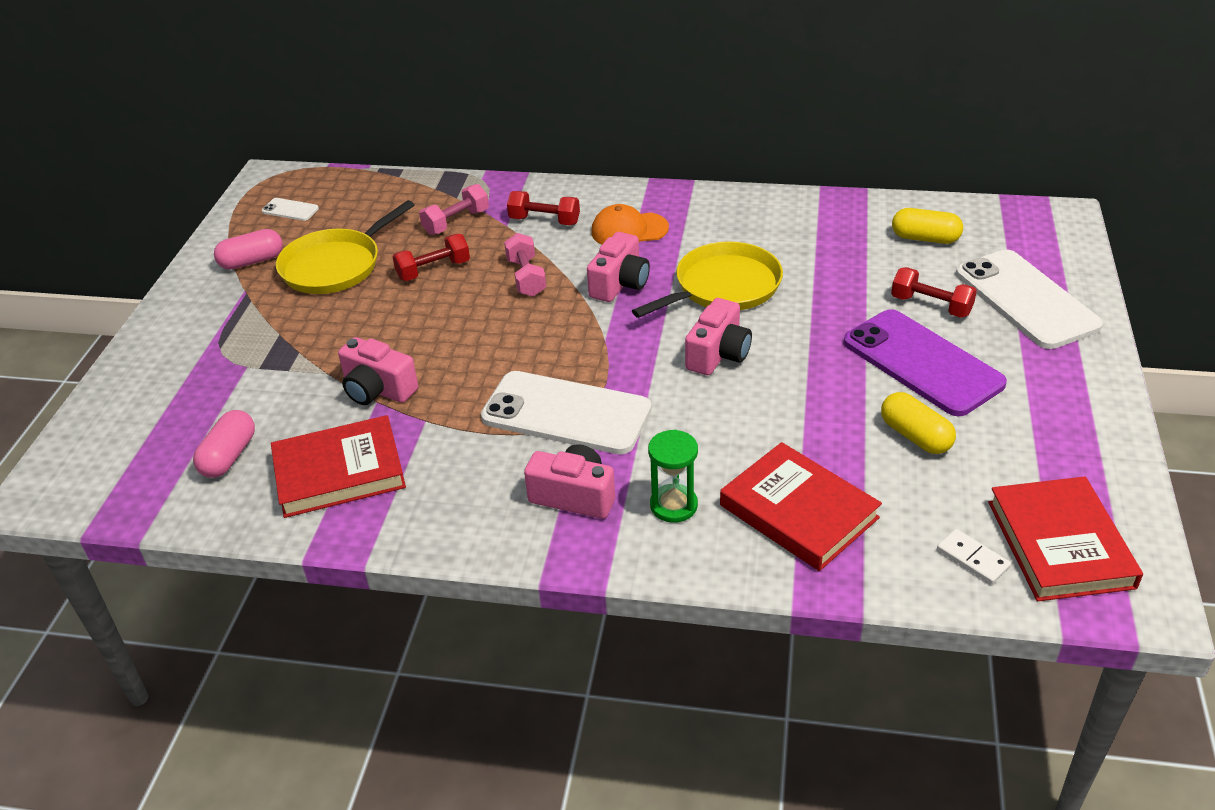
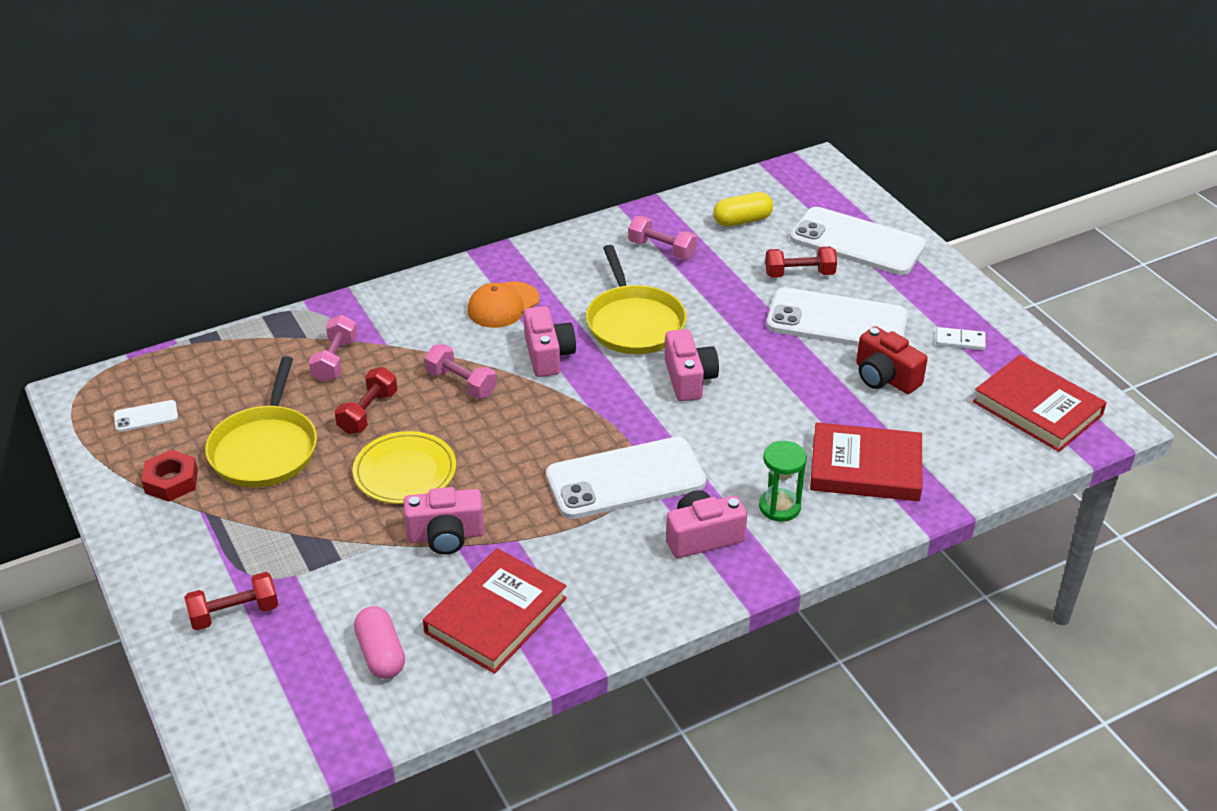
camera: 40 degrees left, 0 degrees up
pink capsule [214,229,283,270] -> red nut [142,450,198,502]
red dumbbell [507,191,580,225] -> red dumbbell moved to [184,572,279,630]
yellow pan [632,241,783,318] -> yellow pan turned 150 degrees clockwise [586,245,687,354]
purple phone [844,309,1007,416] -> white phone [767,288,908,346]
yellow capsule [881,392,956,454] -> red camera [856,326,928,394]
white domino [937,529,1011,584] -> white domino moved to [936,327,986,350]
none -> yellow plate [353,431,456,504]
none -> pink dumbbell [628,216,697,260]

